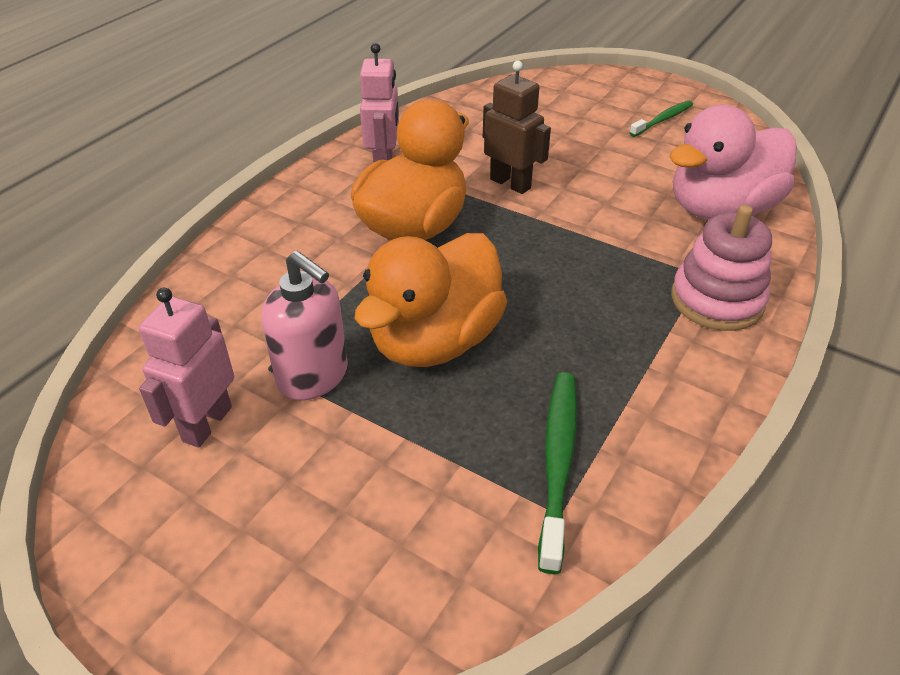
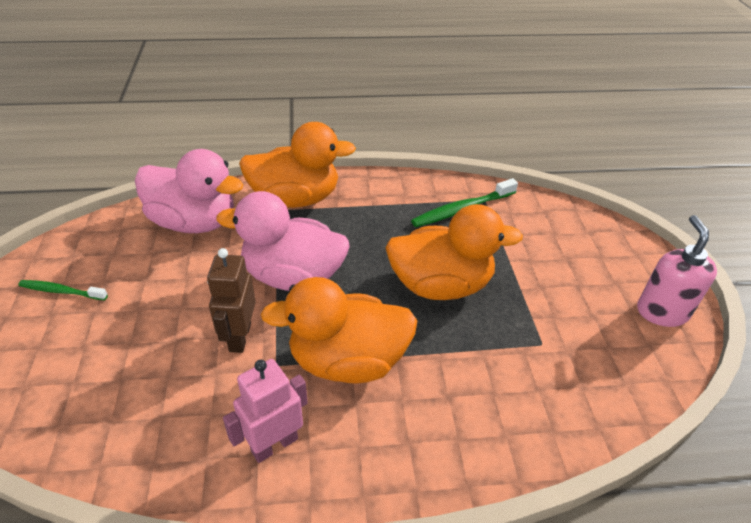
camera: 130 degrees left, 0 degrees up
pink robot [139,288,234,448] -> none
pink soap dispenser [261,251,348,400] -> pink soap dispenser moved to [637,215,717,327]
pink stacking toy [671,205,772,331] -> orange duck [239,122,356,208]
none -> pink duck [216,191,350,291]

